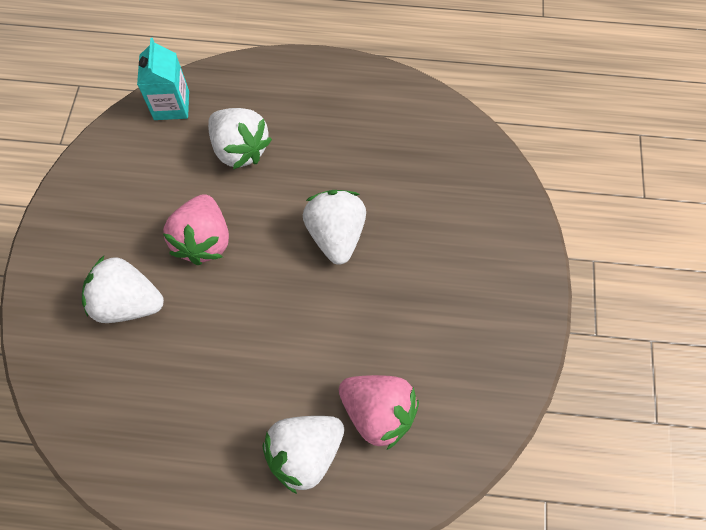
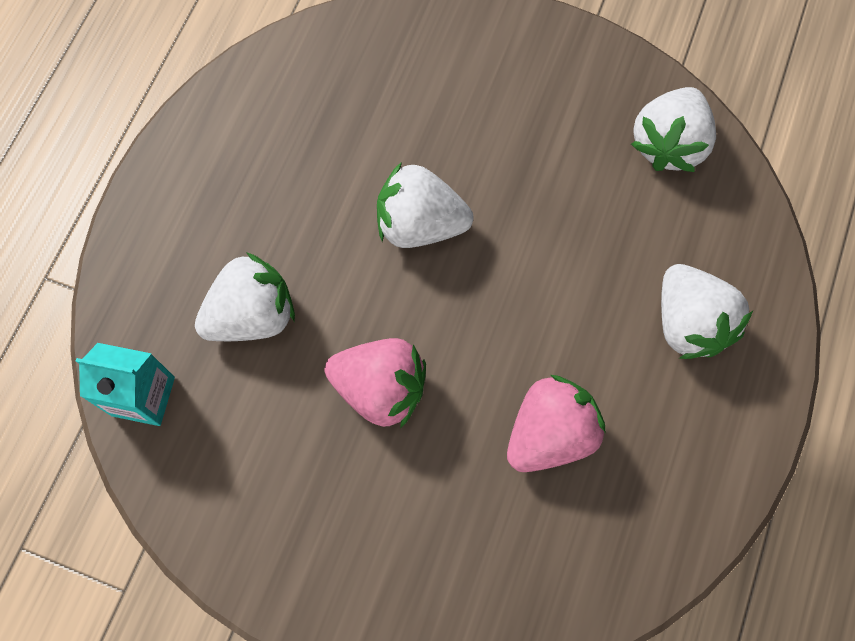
camera: 75 degrees left, 5 degrees up
white strawberry [82,256,164,323] -> white strawberry moved to [631,87,716,172]
pink strawberry [339,375,419,450] -> pink strawberry moved to [507,375,605,472]

